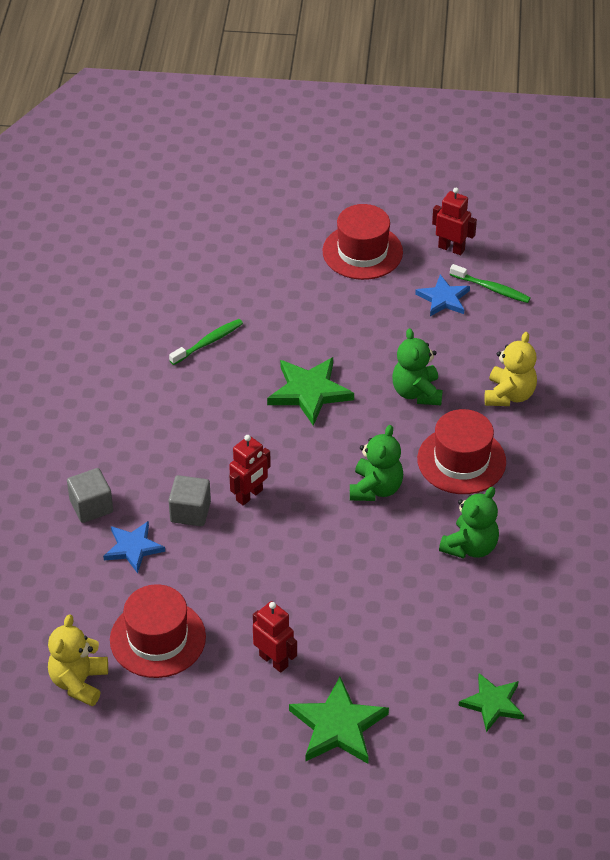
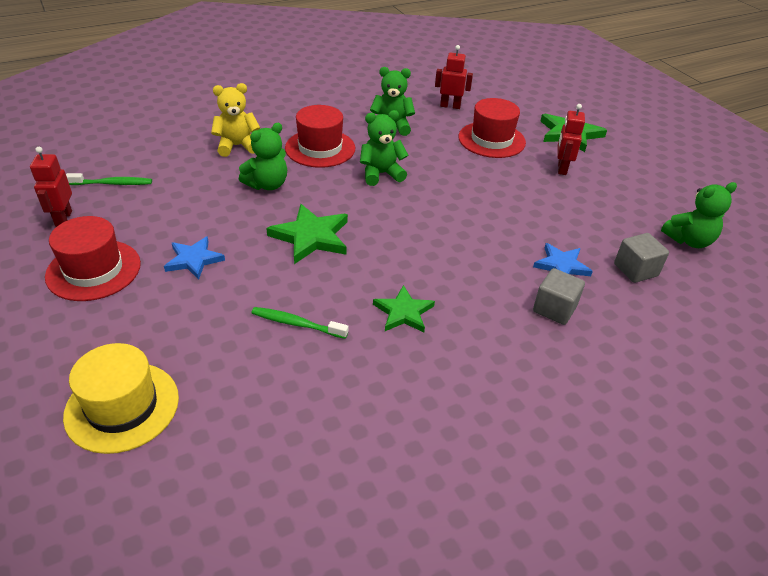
camera: 125 degrees left, 5 degrees down
yellow teddy bear [48,614,108,706] -> green teddy bear [661,182,737,248]
red hat [110,584,206,678] -> red hat moved to [458,98,526,158]
grey cube [168,475,211,526] -> grey cube moved to [614,233,669,283]
red robot [229,435,271,506] -> red robot moved to [435,45,473,109]
blue star [415,275,470,316] -> blue star moved to [164,236,225,280]
green toothbrush [450,264,531,303] -> green toothbrush turned 90 degrees clockwise [66,173,152,185]
green star [459,673,524,732] -> green star moved to [373,285,435,332]
none -> yellow hat [63,343,179,454]

